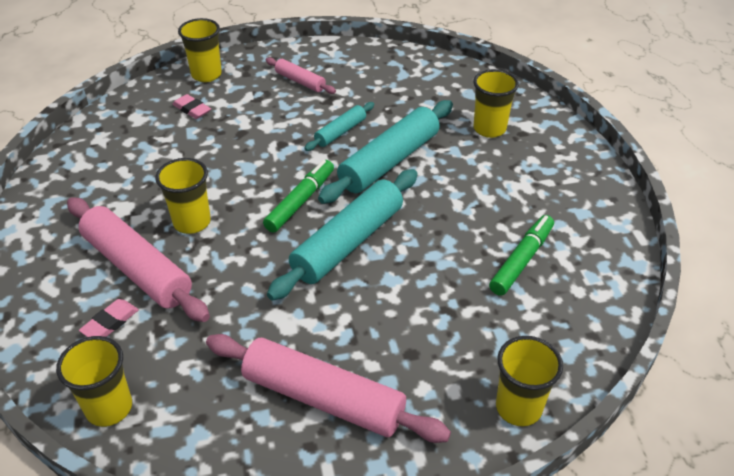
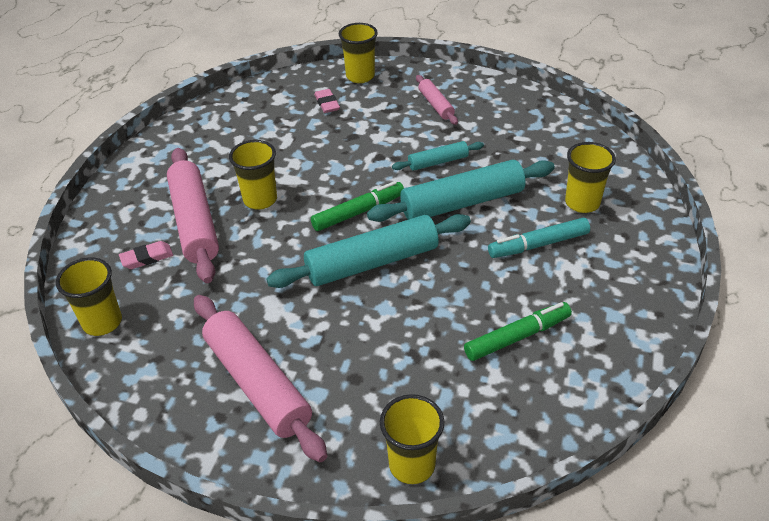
camera: 30 degrees right, 0 degrees up
none -> turquoise marker [488,218,590,258]

